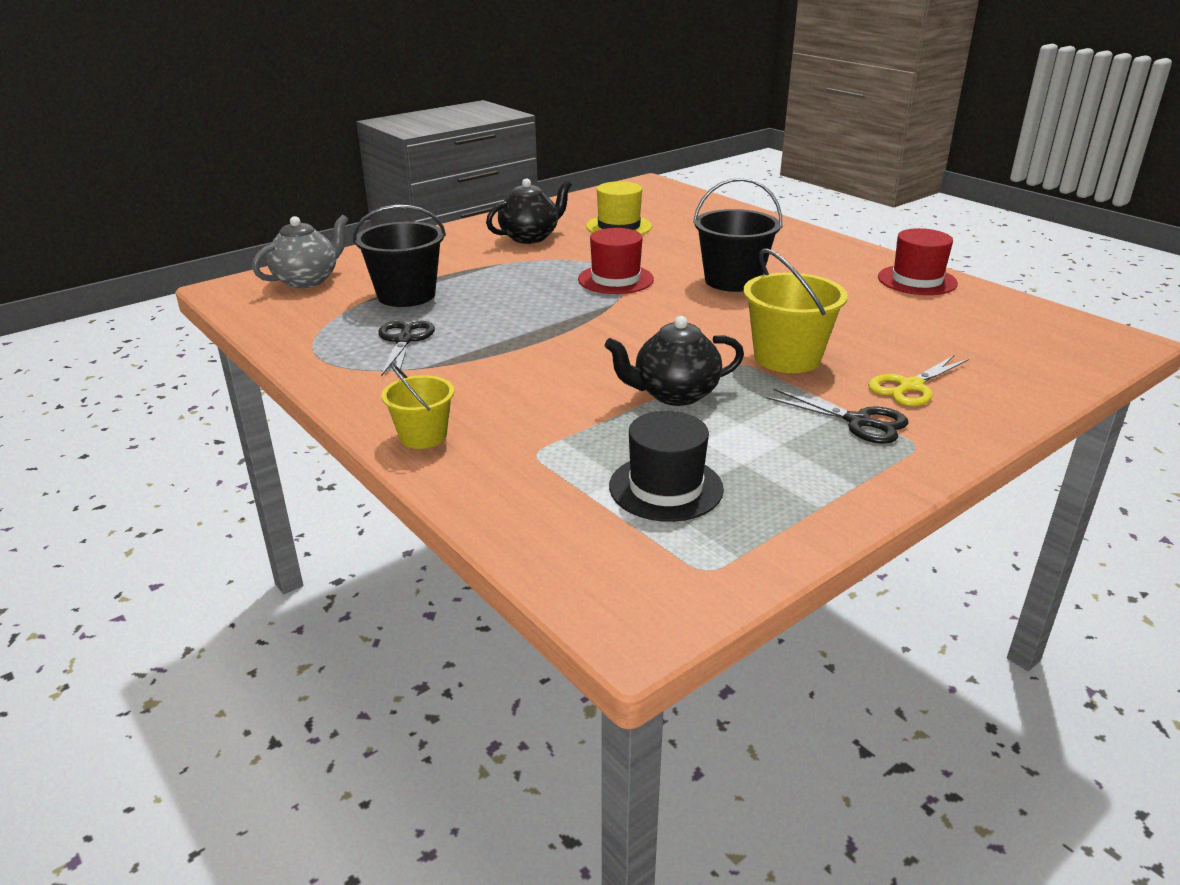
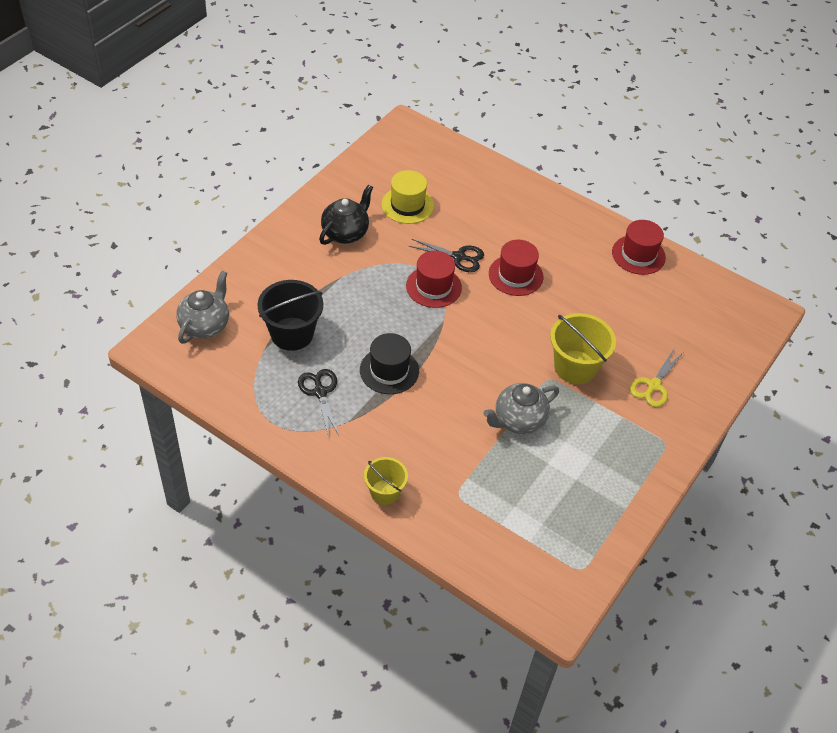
camera: 20 degrees left, 20 degrees up
black teapot [605,316,744,406] -> grey teapot [483,383,559,434]
black hat [609,411,724,522] -> black hat moved to [360,333,419,394]
black bucket [693,177,782,292] -> red hat [489,240,544,296]
black scissors [766,389,909,444] -> black scissors moved to [409,239,484,272]

